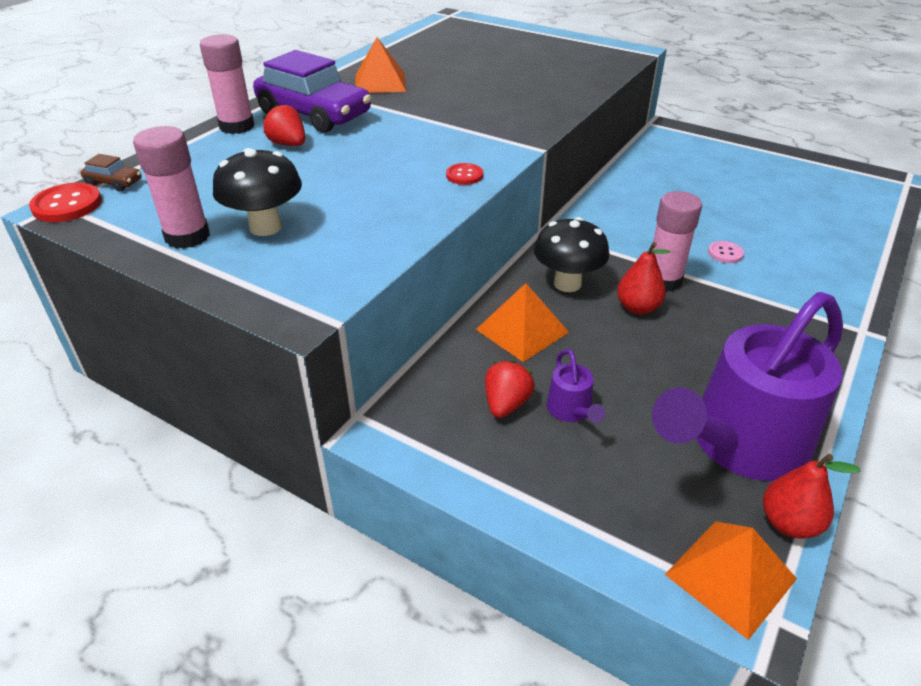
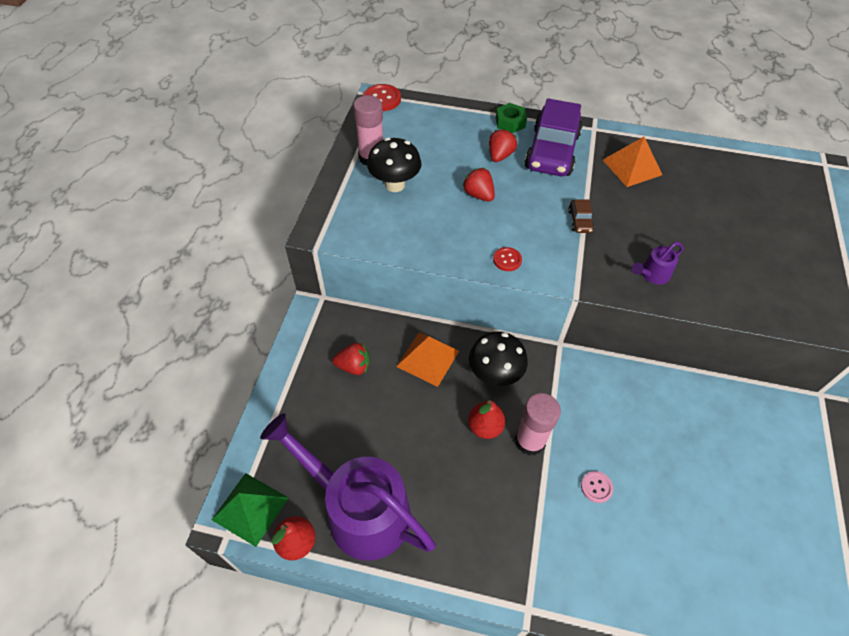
camera: 70 degrees right, 15 degrees up
brown car [80,154,142,192] -> brown car moved to [568,200,594,233]
pink glue stick [200,34,254,134] -> green nut [496,103,527,133]
purple watering can [547,349,605,423] -> purple watering can moved to [632,242,683,285]
orange pyramid [665,521,797,640] -> green pyramid [212,473,289,547]
none -> red strawberry [463,168,495,202]

